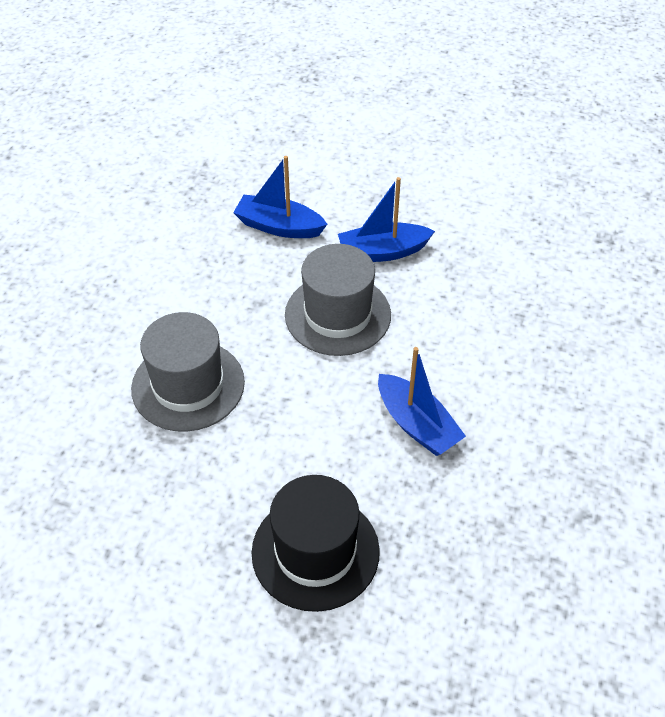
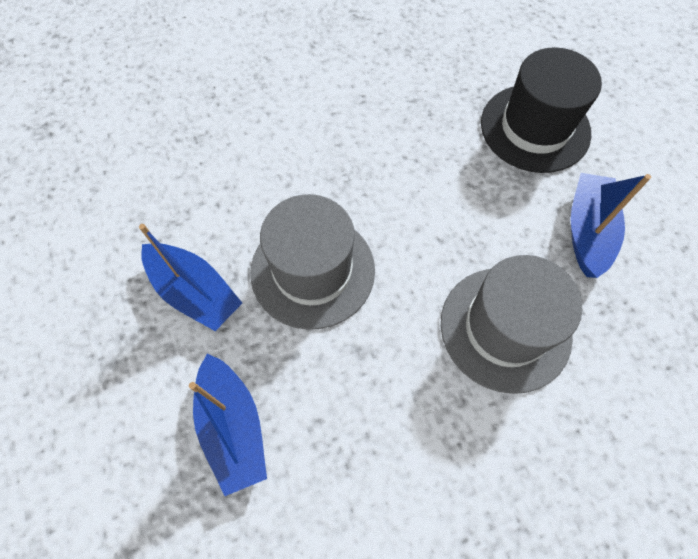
camera: 130 degrees left, 15 degrees up
blue boat [378,347,466,456] -> blue boat moved to [571,173,651,278]

